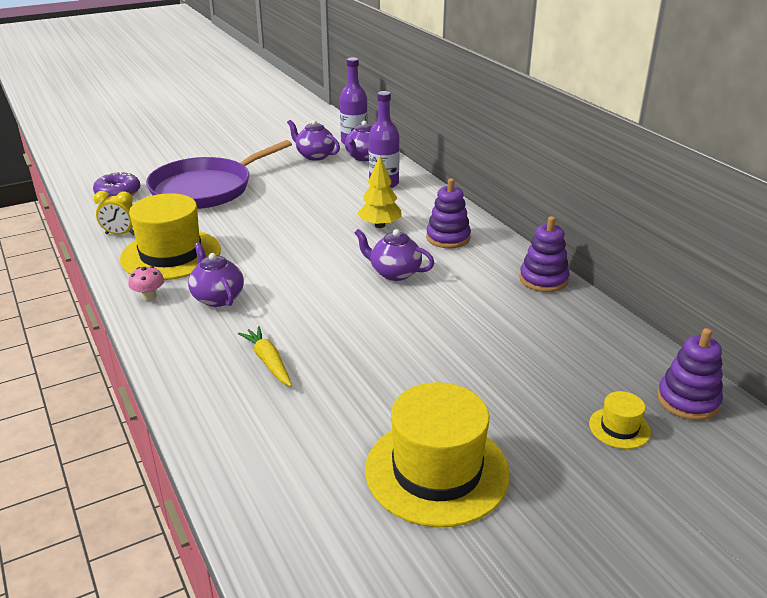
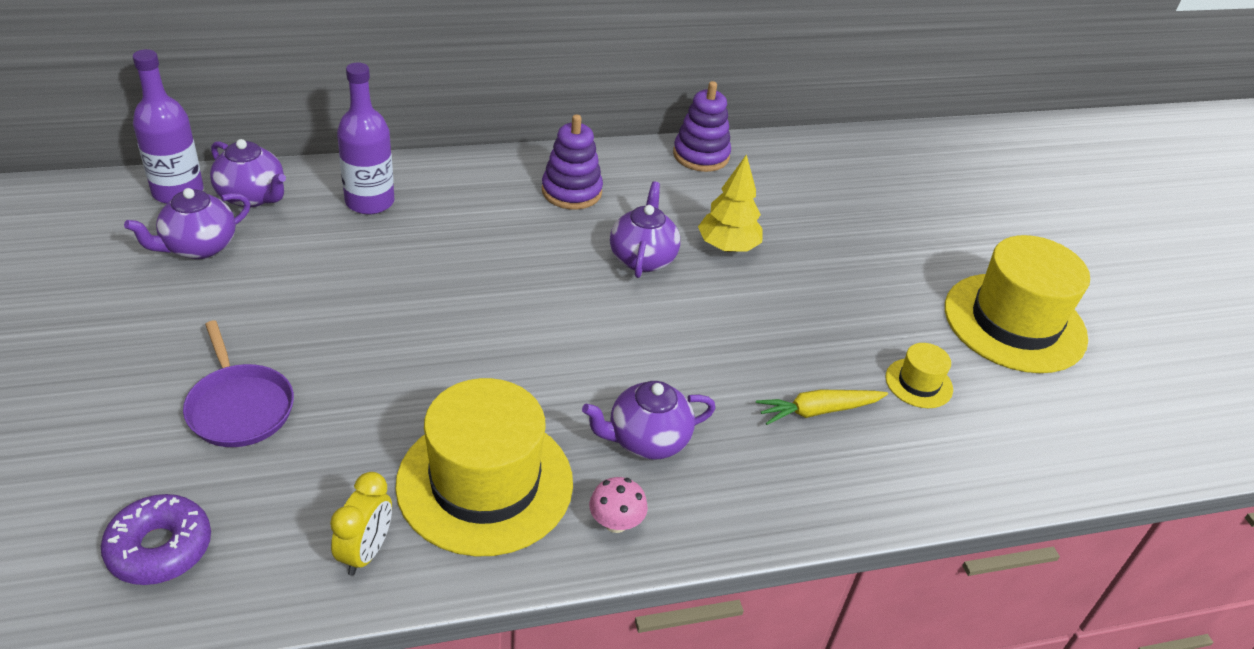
camera: 80 degrees left, 10 degrees up
purple pan [146,140,292,209] -> purple pan [183,321,294,447], size x0.52
purple teapot [354,229,434,281] -> purple teapot turned 150 degrees clockwise [610,182,680,278]
yellow tree [358,156,401,228] -> yellow tree moved to [698,154,762,252]
yellow hat [589,391,651,449] -> yellow hat moved to [885,343,953,408]
purple stacking toy [657,328,723,421] -> none

